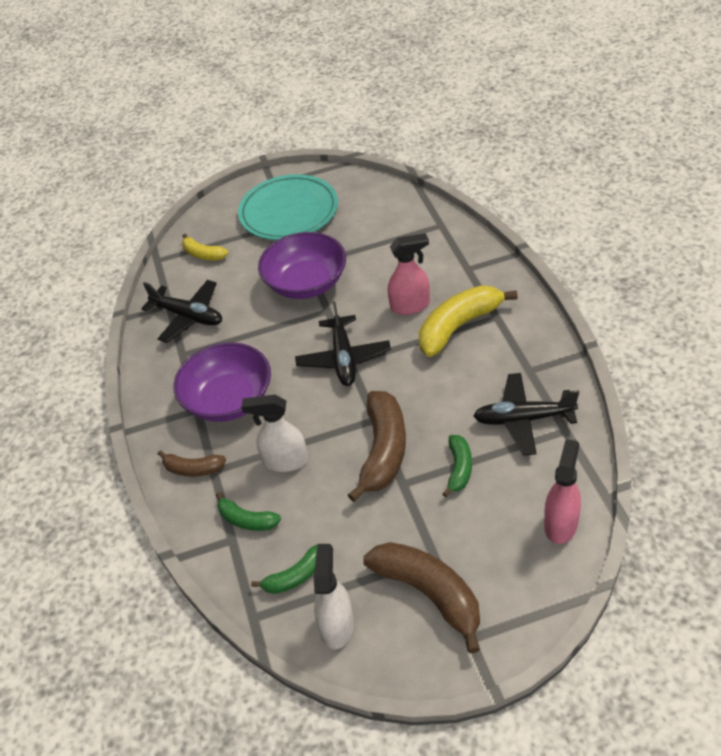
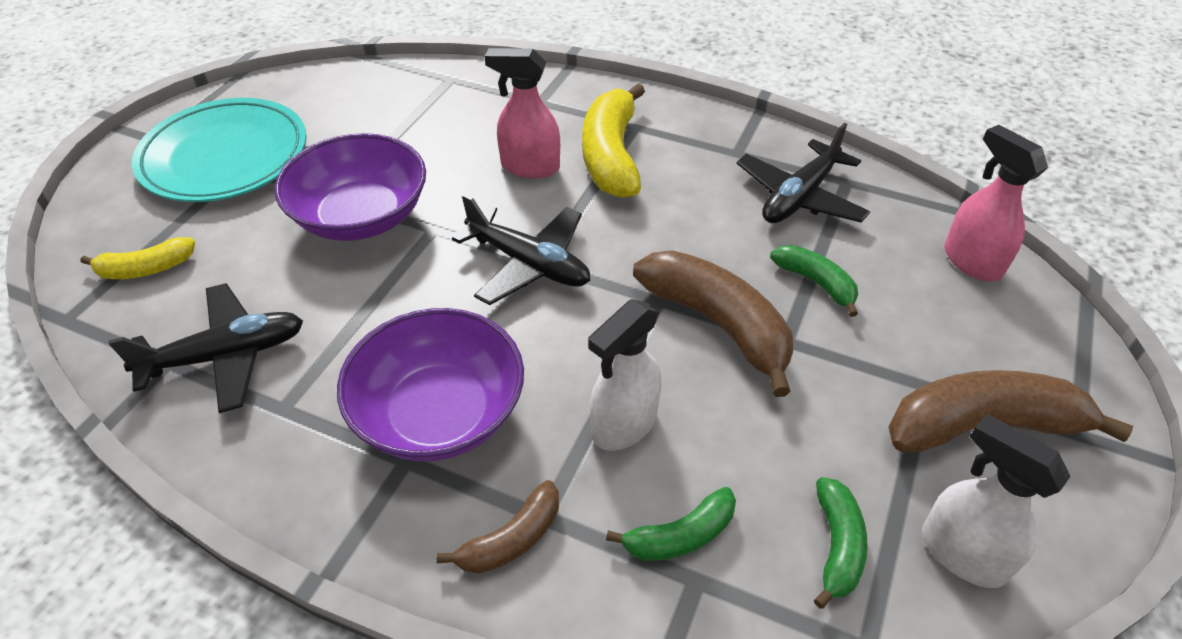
camera: 55 degrees left, 0 degrees up
pink spray bottle [388,233,430,315] -> pink spray bottle turned 105 degrees counterclockwise [485,48,560,178]

